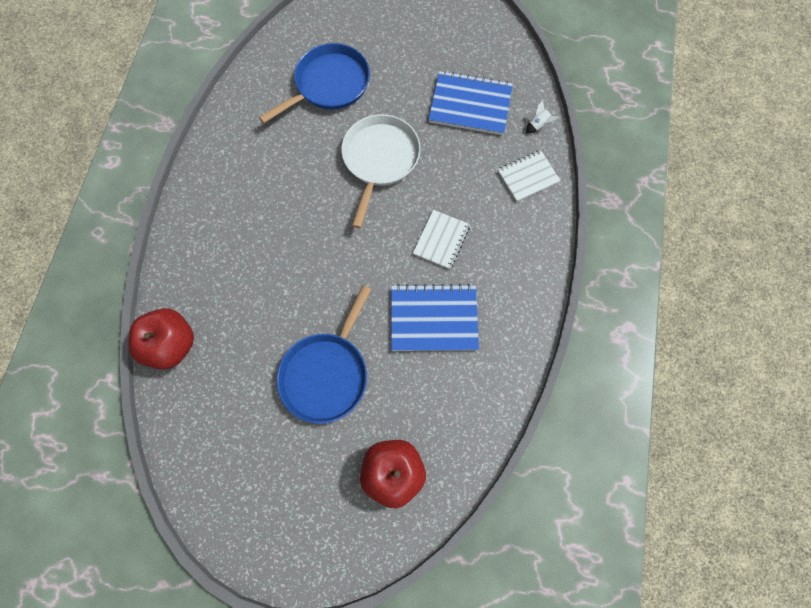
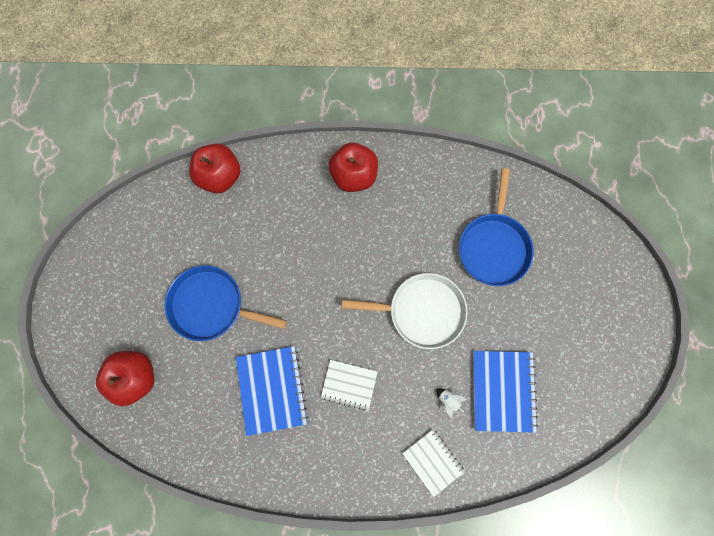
camera: 80 degrees right, 5 degrees up
blue pan [259,43,370,123] -> blue pan turned 60 degrees clockwise [459,168,534,286]
white rocket [526,99,559,133] -> white rocket moved to [436,388,467,419]
none -> red apple [329,142,378,192]

